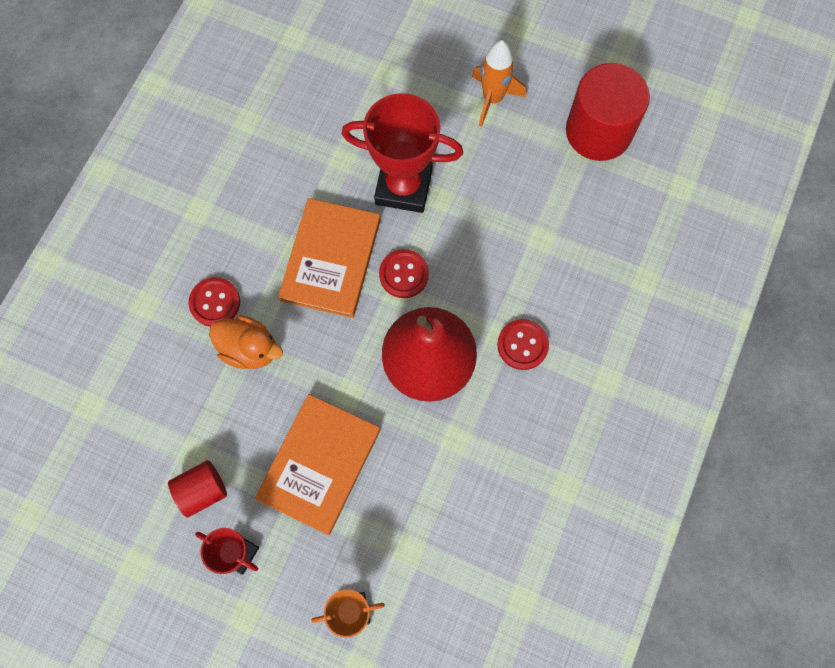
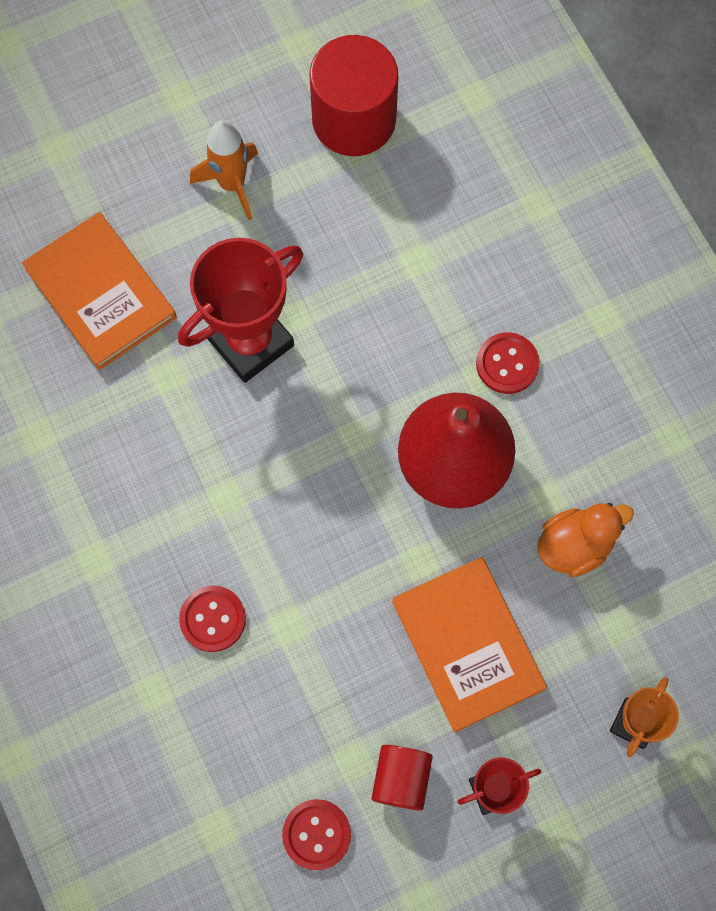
camera: 50 degrees left, 0 degrees up
orange duck [209,315,283,369] -> orange duck moved to [537,503,634,577]
orange book [278,198,381,318] -> orange book moved to [22,212,177,370]
red button [379,249,429,298] -> red button moved to [282,799,351,870]

